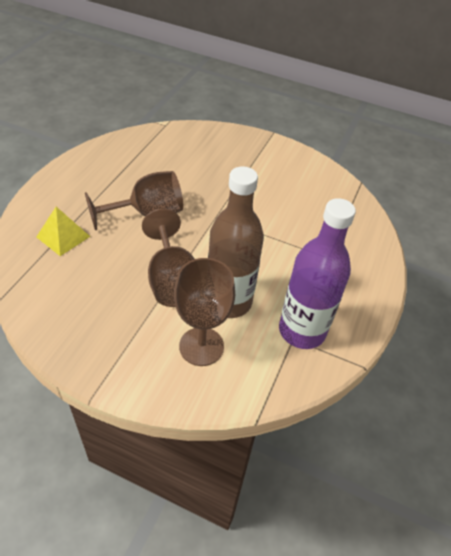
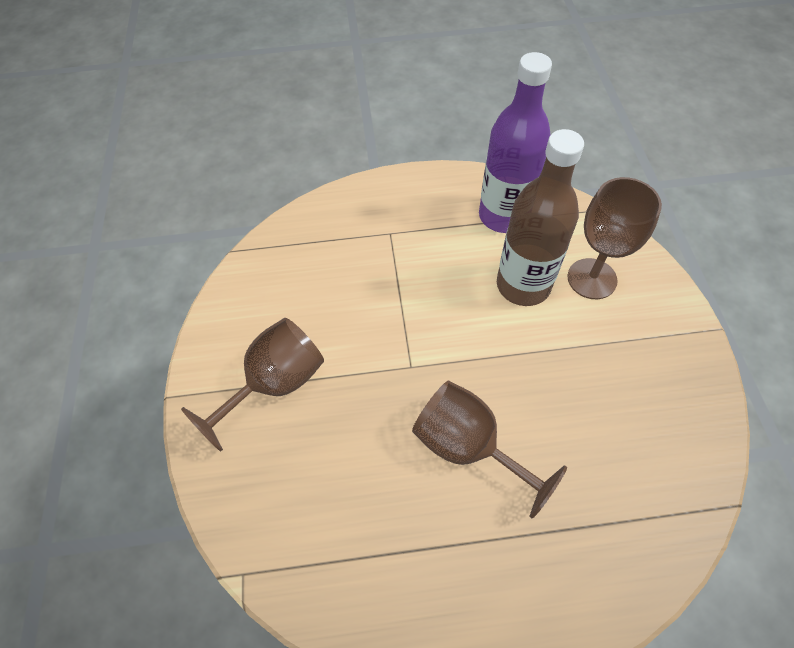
camera: 115 degrees left, 10 degrees up
yellow pyramid [37,207,90,256] -> none
brown goblet [142,209,194,307] -> brown goblet moved to [181,318,324,452]

